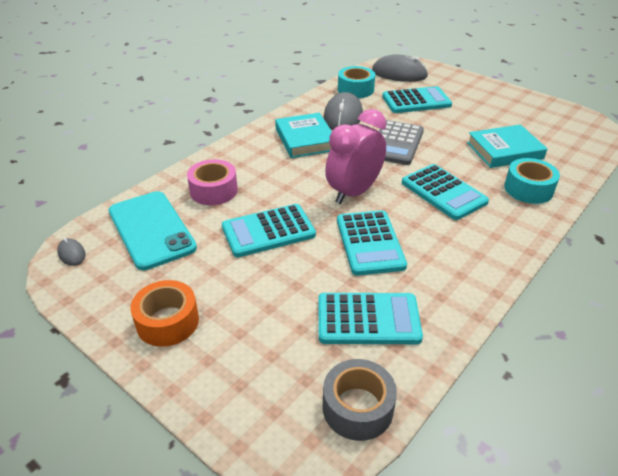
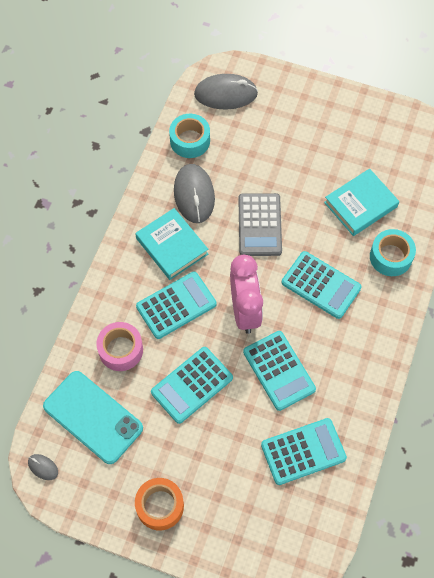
camera: 20 degrees left, 25 degrees up
grey tape [323,359,397,441] -> none
pink clock [325,109,386,204] -> pink clock turned 150 degrees clockwise [230,255,263,334]
turquoise calculator [382,86,452,113] -> turquoise calculator moved to [136,272,217,339]

